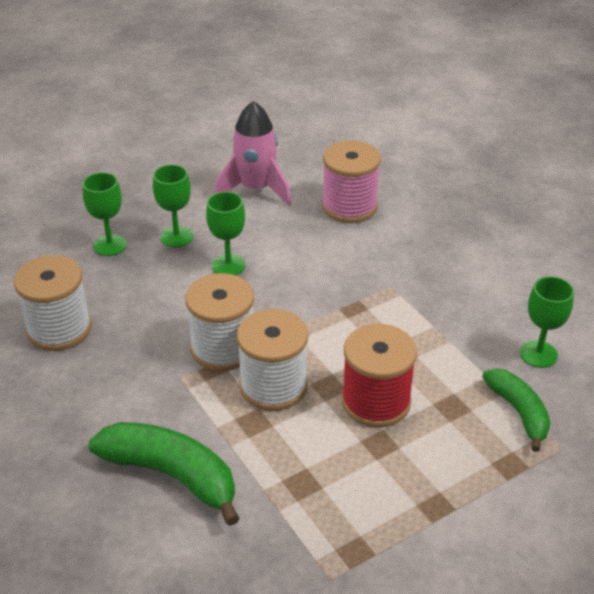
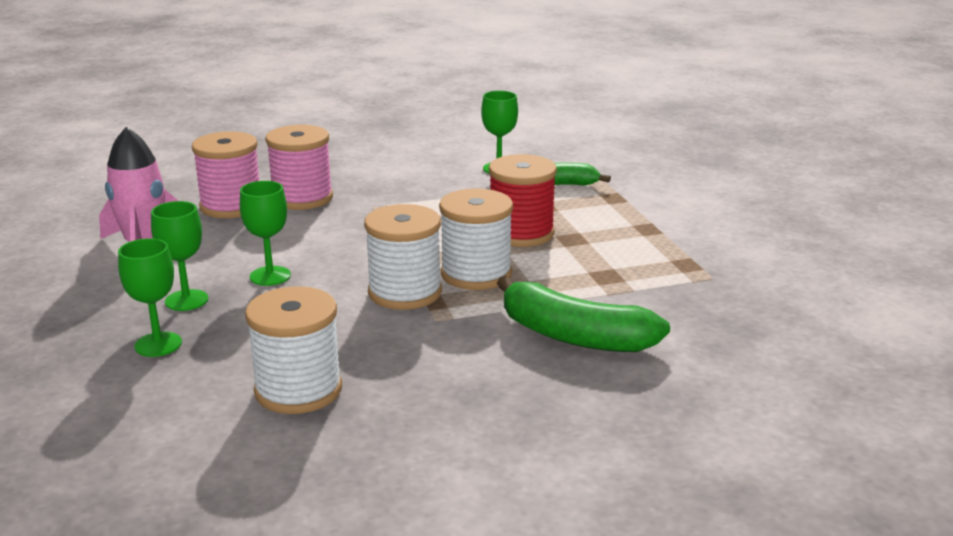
camera: 75 degrees left, 15 degrees down
green banana [89,422,240,526] -> green banana turned 105 degrees counterclockwise [497,276,670,352]
none -> pink spool [265,125,333,210]

